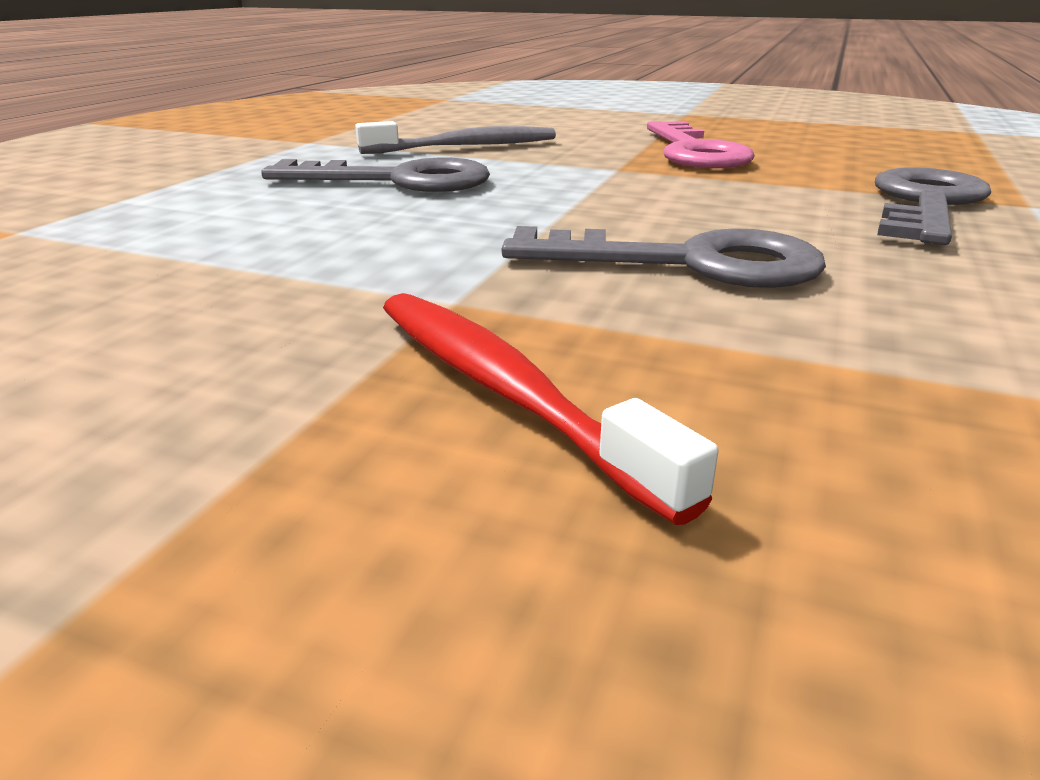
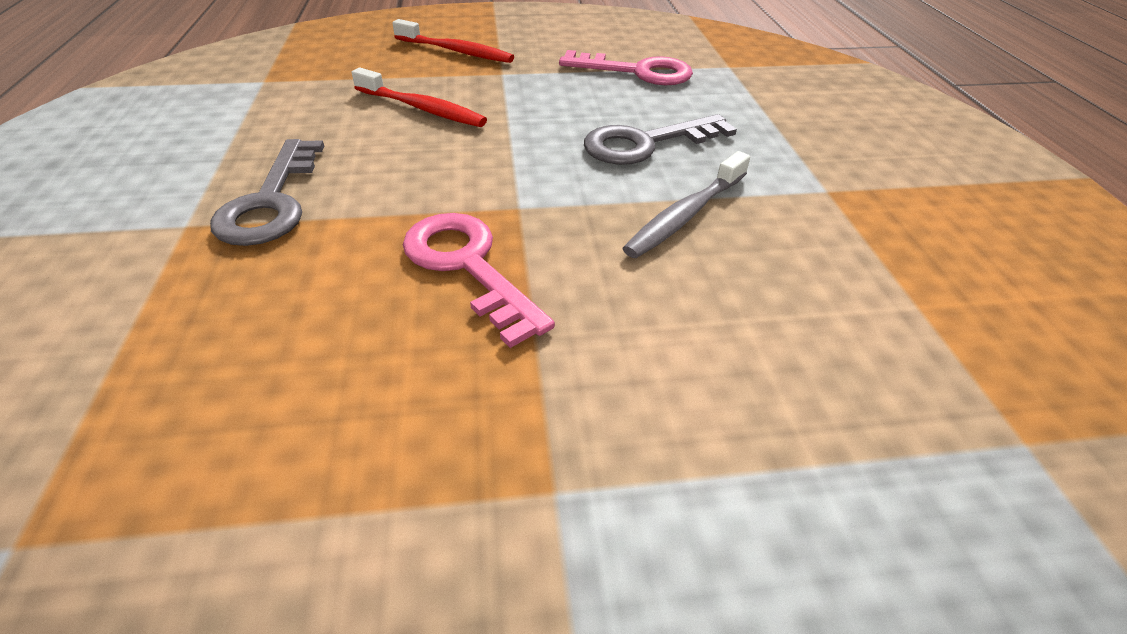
camera: 150 degrees right, 15 degrees up
grey key [502,226,826,288] -> red toothbrush [352,68,487,127]
none -> pink key [559,50,693,85]

